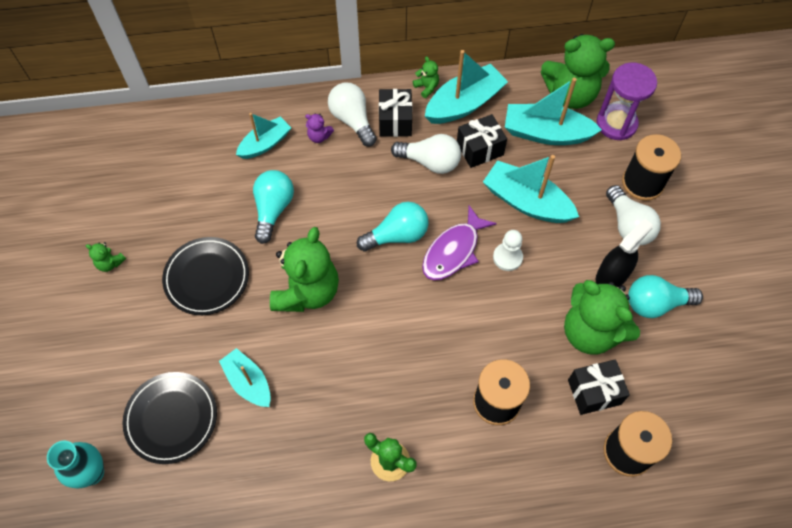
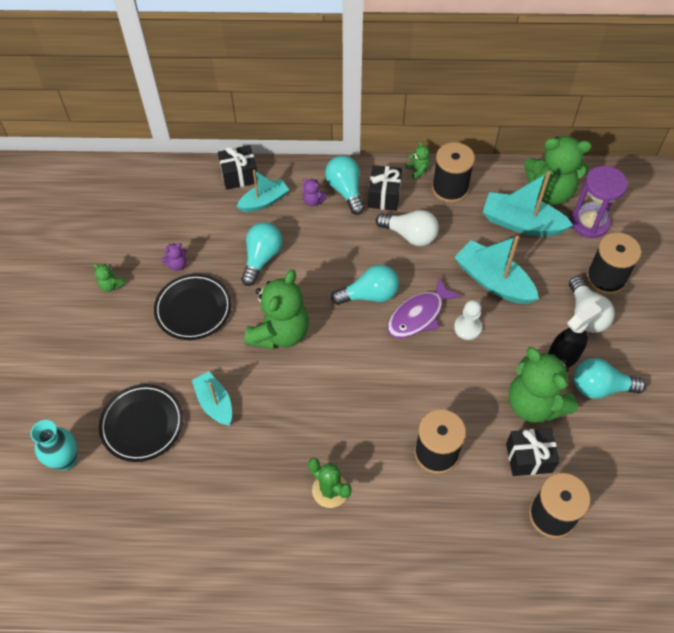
camera: 10 degrees right, 5 degrees down
white light bulb [328,82,377,147] -> turquoise light bulb [325,155,364,215]
turquoise boat [425,50,508,124] -> black spool [432,142,475,203]
black gift [457,114,507,168] -> black gift moved to [218,145,257,190]
none -> purple teddy bear [161,243,187,271]

